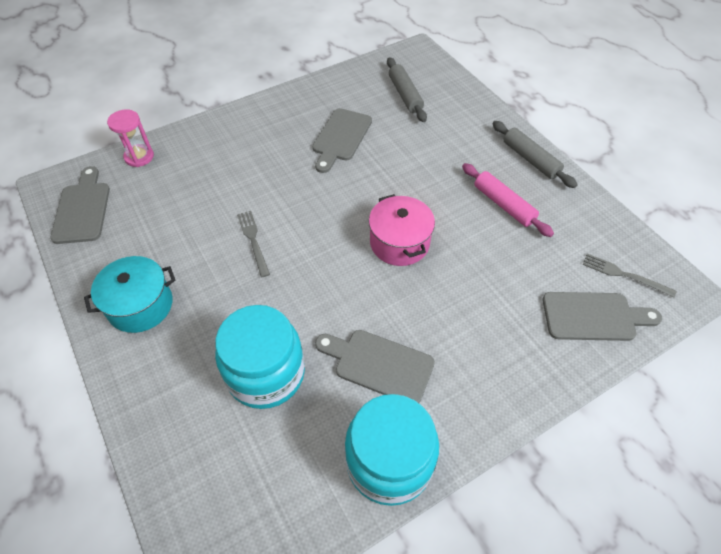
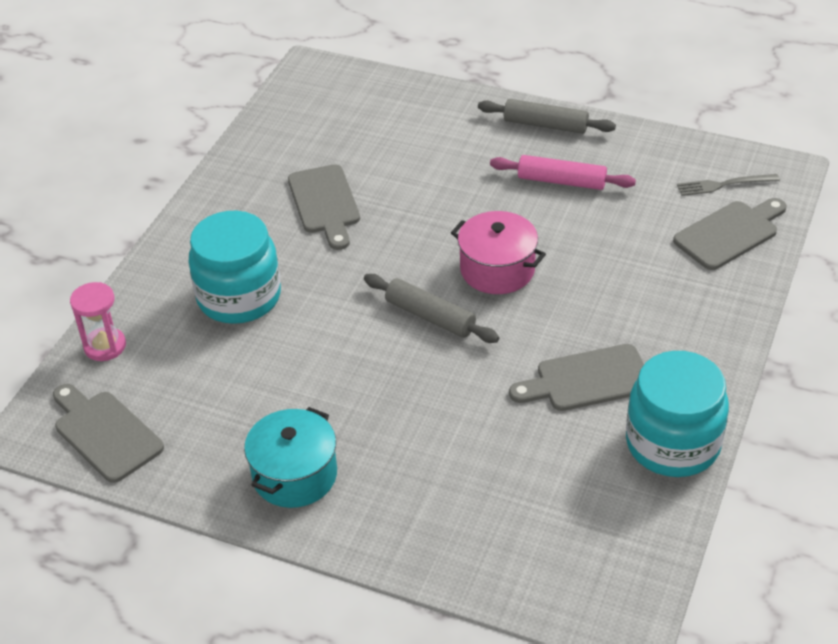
camera: 35 degrees left, 10 degrees down
turquoise jar [215,305,305,409] -> turquoise jar moved to [189,211,281,324]
grey fork [237,211,270,277] -> none
grey rolling pin [387,57,427,122] -> grey rolling pin moved to [364,274,499,343]

